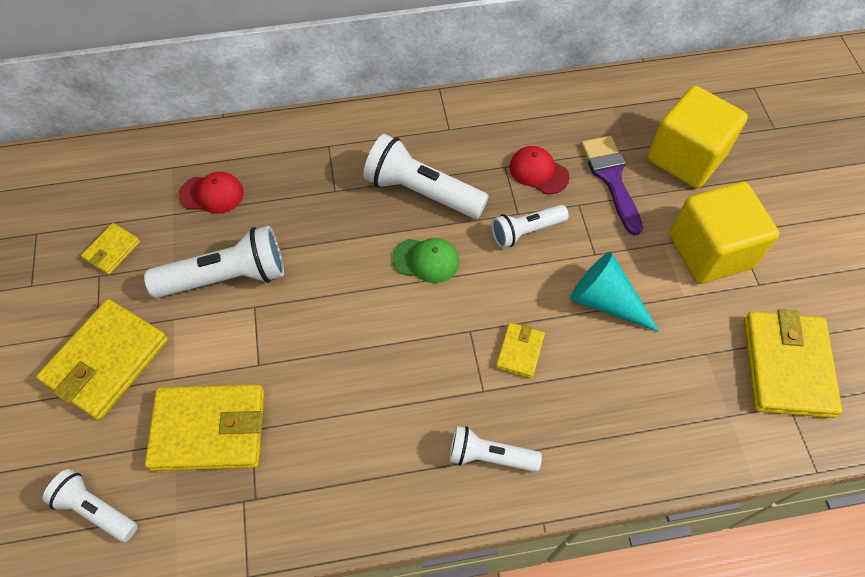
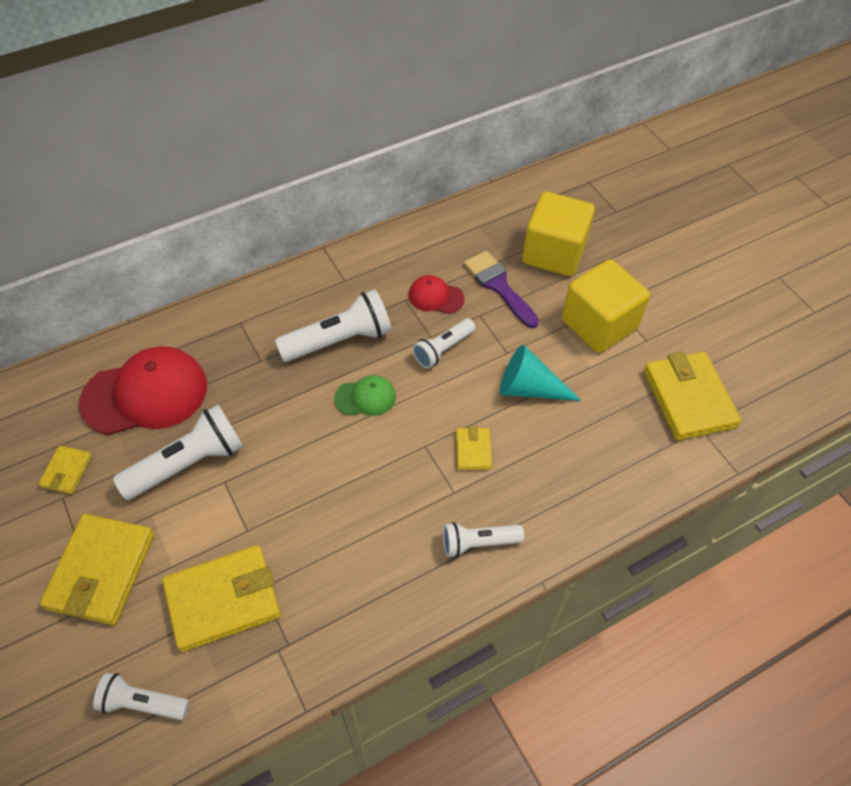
camera: 20 degrees left, 5 degrees down
red cap [179,172,244,214] -> red cap [79,346,207,435], size x2.02
white flashlight [363,134,489,219] -> white flashlight turned 150 degrees clockwise [275,289,392,362]

